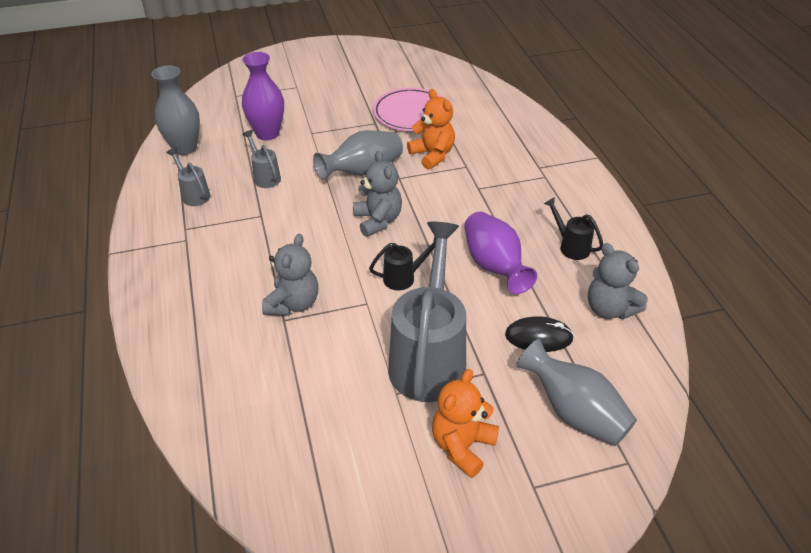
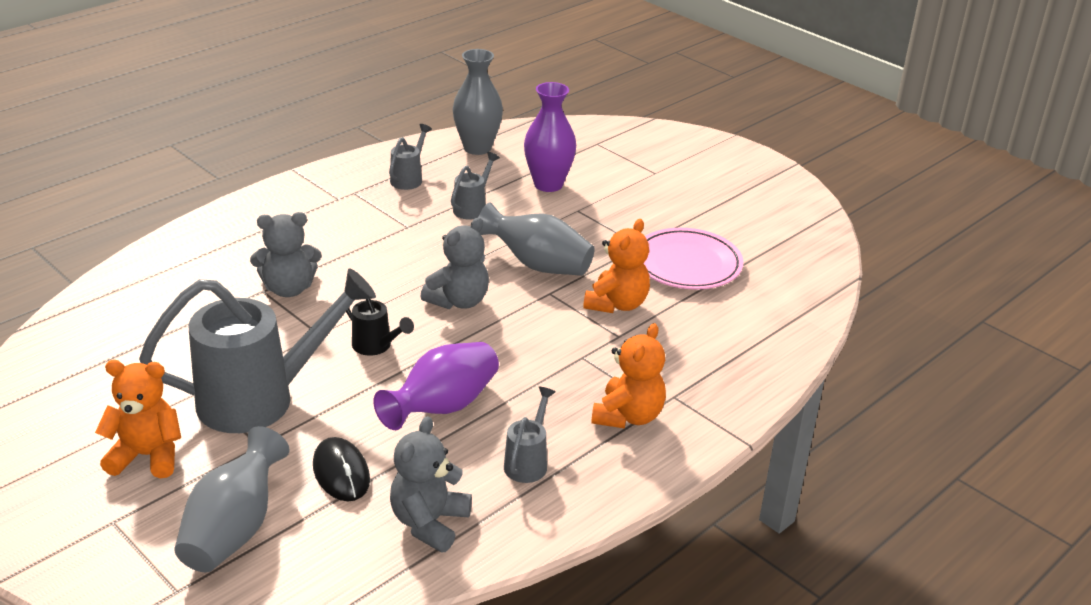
camera: 60 degrees right, 10 degrees down
black watering can [544,197,603,260] -> grey watering can [504,387,556,483]
none -> orange teddy bear [592,323,666,429]

